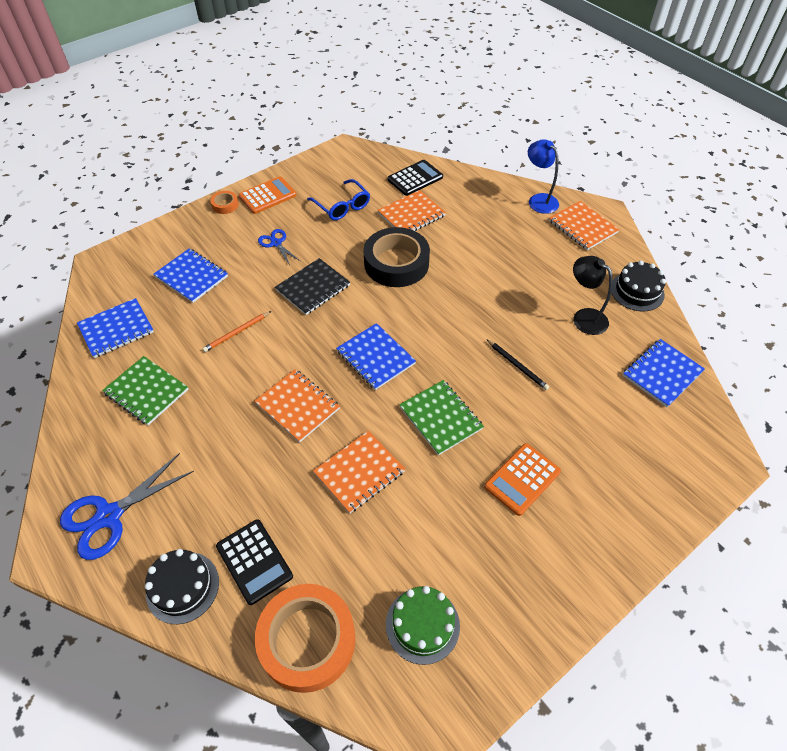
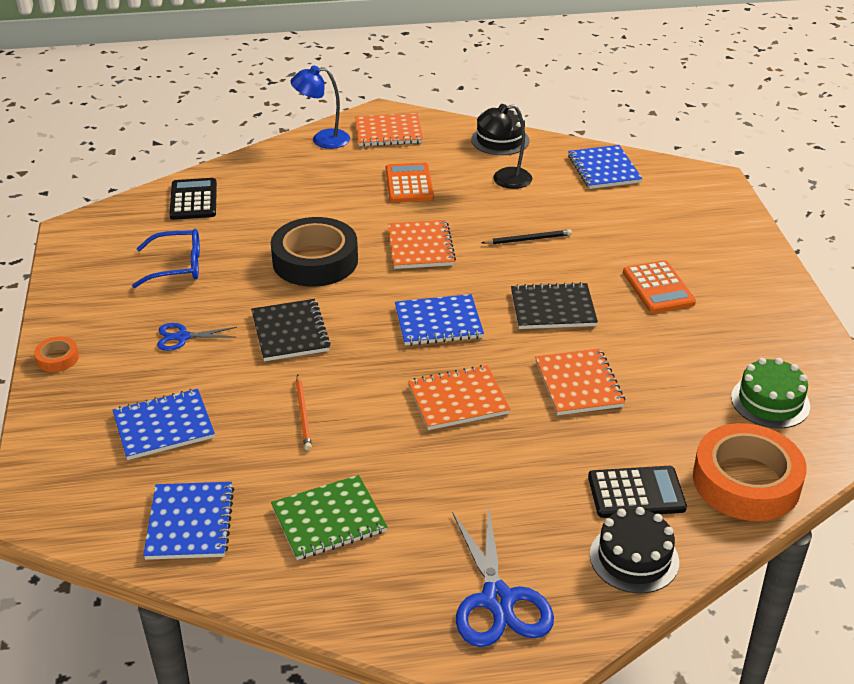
camera: 60 degrees left, 15 degrees down
orange calculator [239,176,297,214] -> orange calculator moved to [386,162,434,203]
orange notebook [378,190,446,231] -> orange notebook moved to [388,220,456,269]
green notebook [399,380,484,455] -> black notebook [511,282,598,329]

